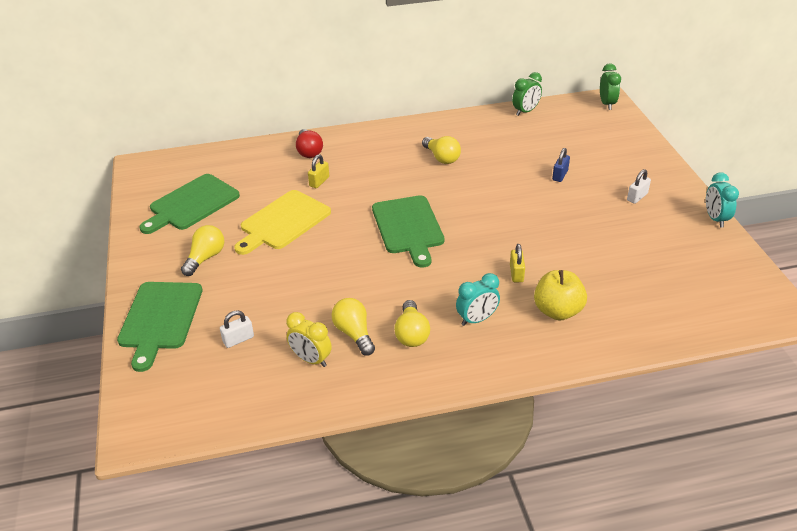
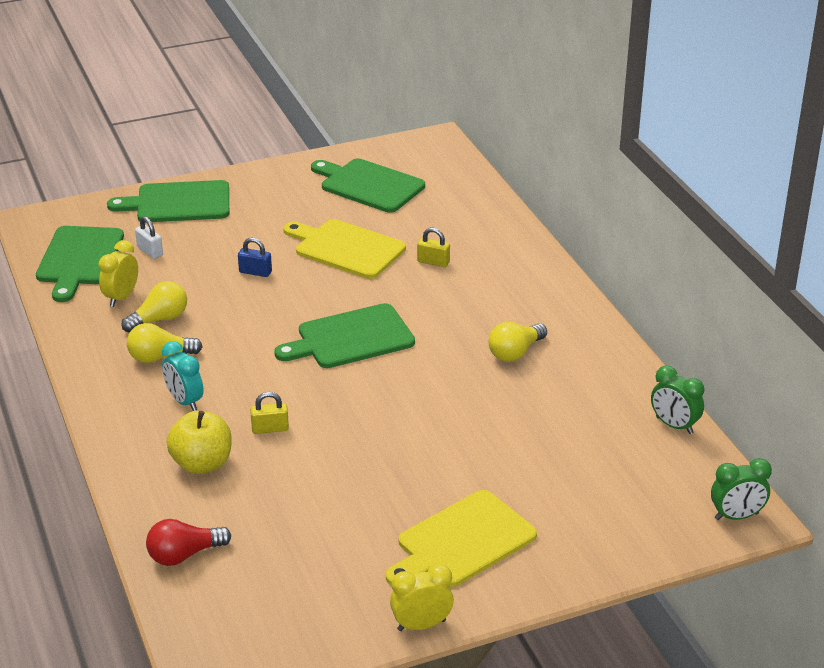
camera: 80 degrees right, 5 degrees down
yellow light bulb [181,225,224,276] -> none
red light bulb [296,129,323,158] -> red light bulb moved to [146,519,231,566]
blue padlock [552,148,570,182] -> blue padlock moved to [238,238,272,277]
white padlock [627,169,651,204] -> yellow cutting board [386,490,537,587]
turquoise clock [706,172,739,228] -> yellow clock [390,564,454,631]
none -> green cutting board [36,226,124,302]

